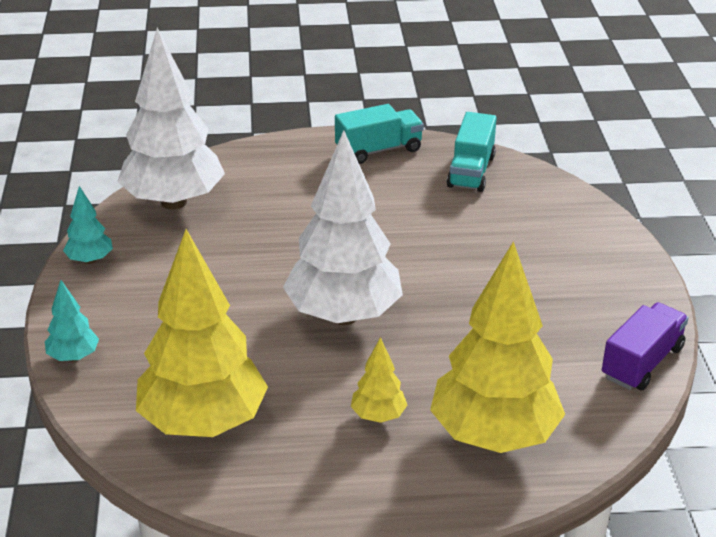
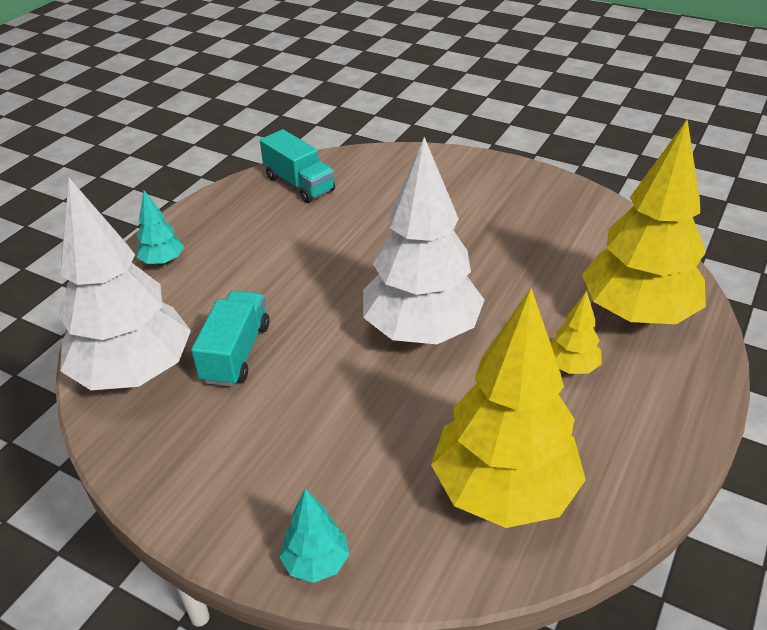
camera: 55 degrees left, 5 degrees up
turquoise tree [63,186,113,264] -> turquoise tree moved to [137,190,184,266]
turquoise truck [335,104,424,164] -> turquoise truck moved to [191,290,269,387]
purple truck [602,302,689,390] -> none

